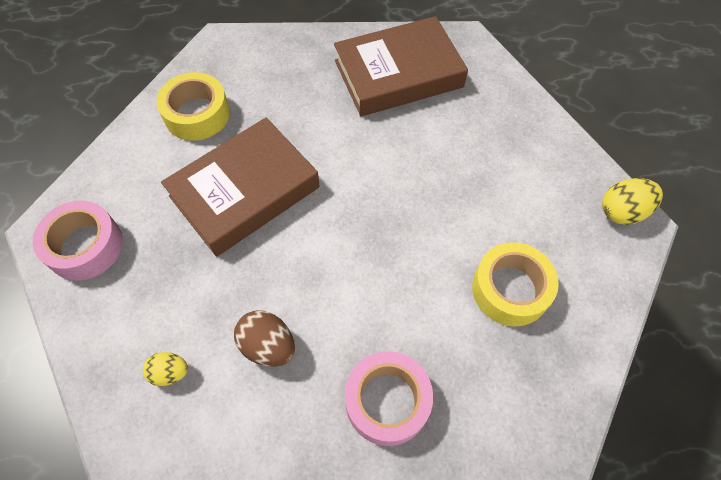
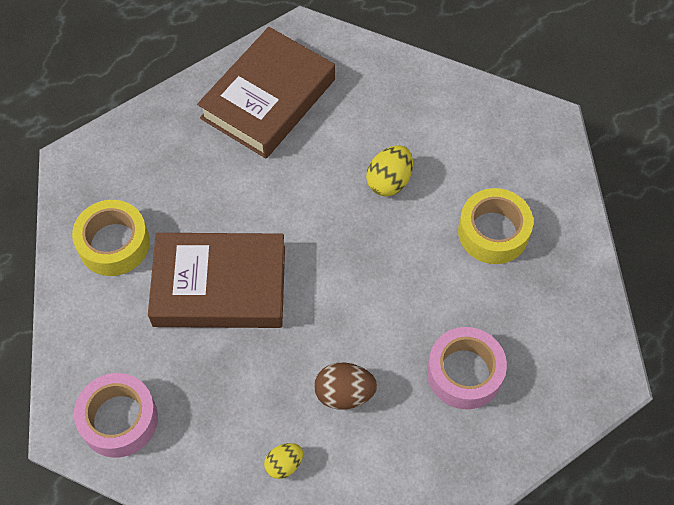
camera: 35 degrees left, 0 degrees up
brown book [161,118,320,257] -> brown book turned 75 degrees clockwise [148,233,285,328]
yellow egg [602,178,663,225] -> yellow egg moved to [366,145,413,196]

